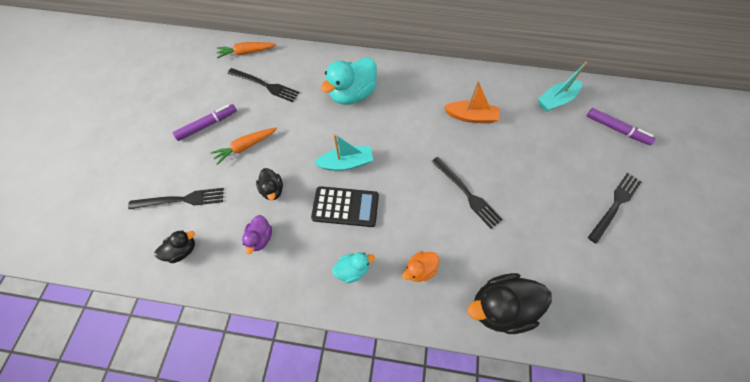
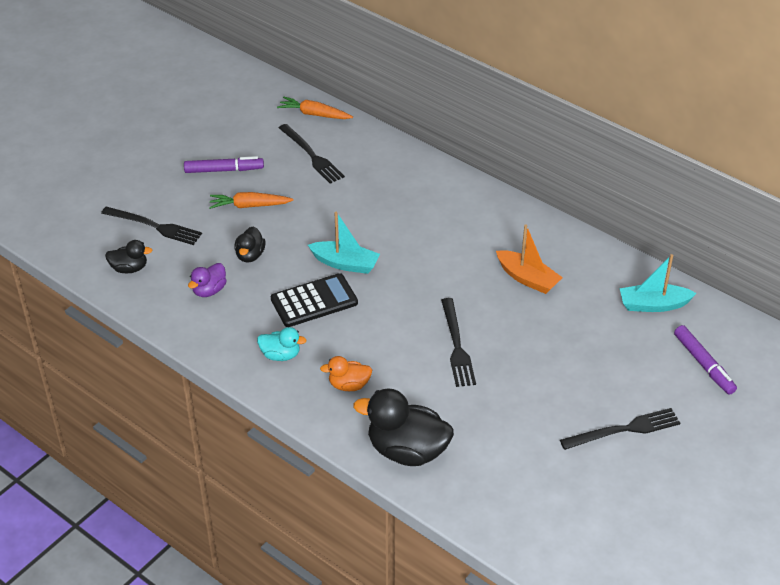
camera: 30 degrees right, 20 degrees down
black calculator [311,186,379,227] -> black calculator turned 60 degrees counterclockwise [271,273,358,327]
turquoise duck [320,57,377,105] -> none

